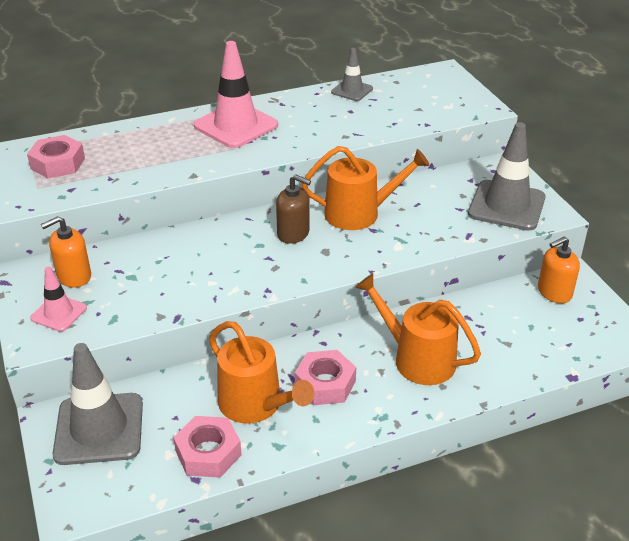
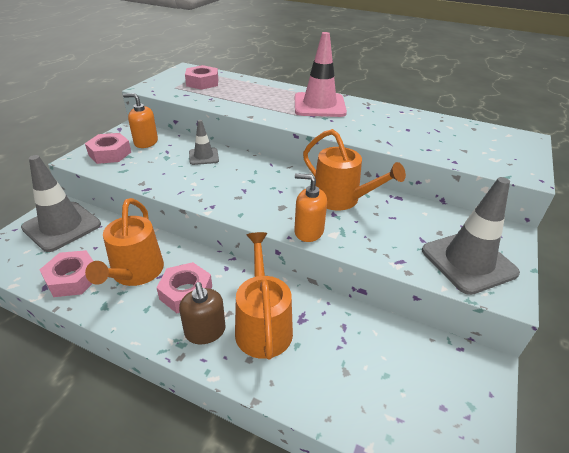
camera: 45 degrees right, 0 degrees up
pink traffic cone [30,267,87,332] -> pink nut [85,133,131,164]
brown soap dispenser [276,174,311,244] -> brown soap dispenser moved to [179,282,226,344]
grey traffic cone [331,48,373,101] -> grey traffic cone moved to [189,120,219,165]
orange soap dispenser [538,236,580,304] -> orange soap dispenser moved to [294,173,327,242]

